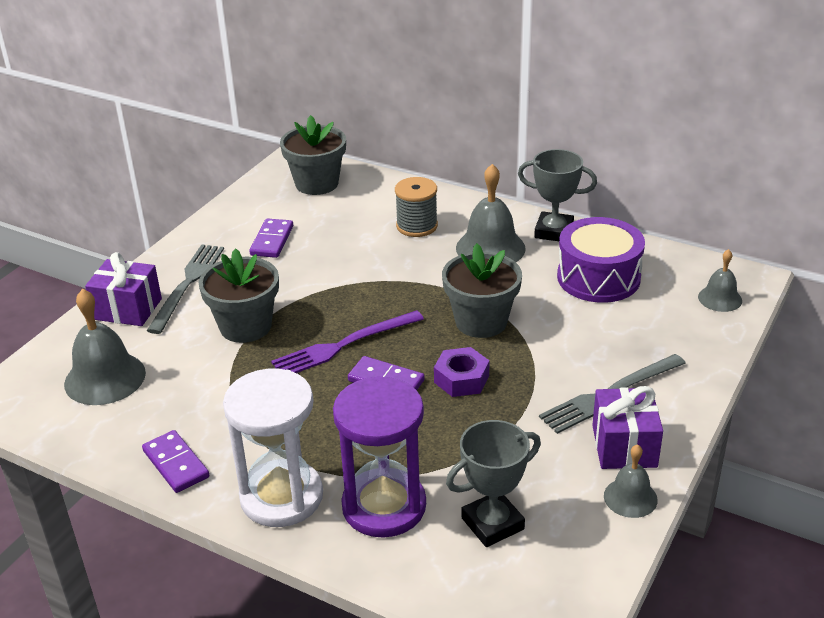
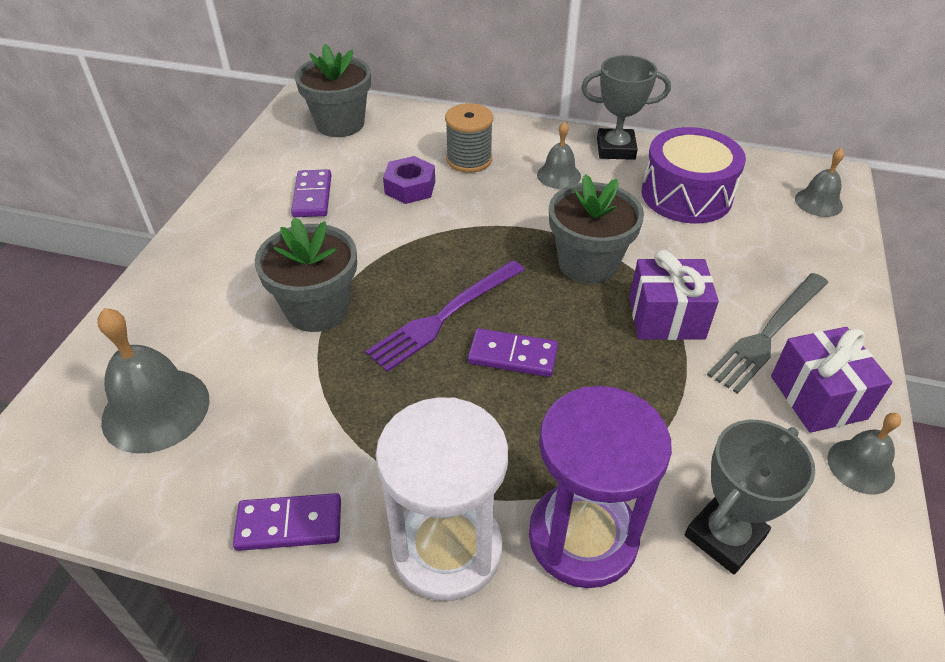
camera: 15 degrees left, 10 degrees up
purple gift [85,252,162,326] -> purple gift moved to [629,250,719,340]
purple domino [142,430,209,493] -> purple domino turned 45 degrees counterclockwise [233,493,341,551]
grey fork [146,244,224,334] -> none
purple nut [434,347,490,397] -> purple nut moved to [383,156,435,204]
grey bell [456,164,526,262] -> grey bell [537,122,581,189], size x0.58

